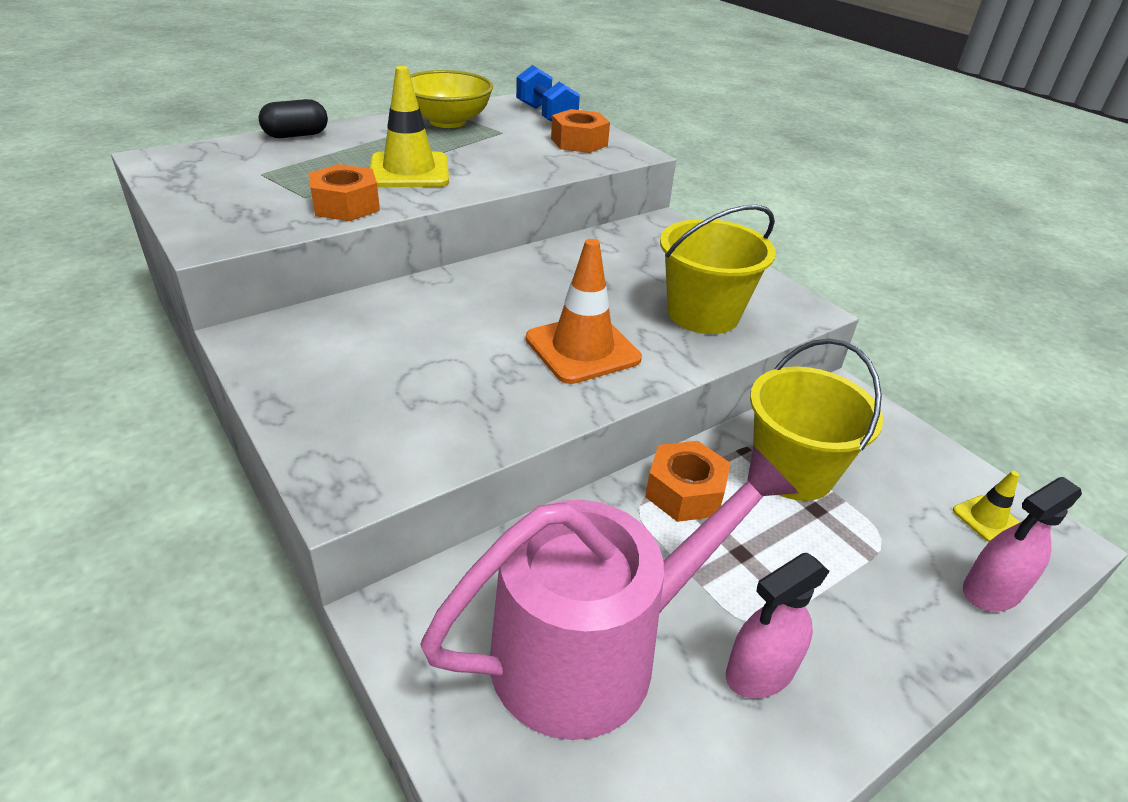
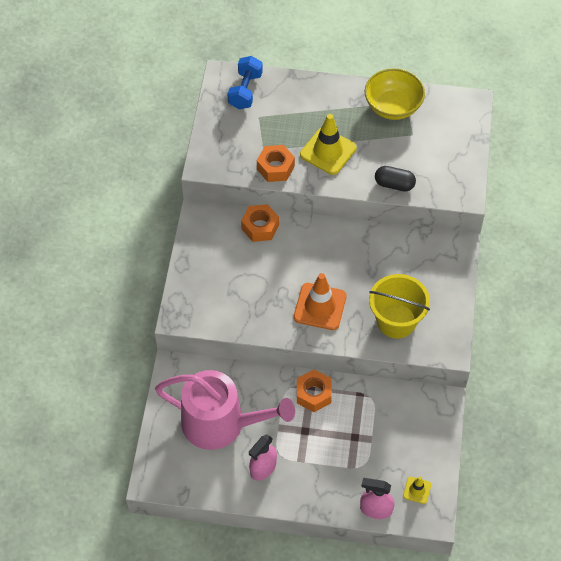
camera: 45 degrees right, 20 degrees up
black capsule [259,99,328,138] -> black capsule moved to [375,166,416,191]
blue dumbbell [516,65,580,122] -> blue dumbbell moved to [228,56,263,109]
orange nut [551,109,610,153] -> orange nut moved to [241,204,279,242]
pink spray bottle [726,553,830,699] -> pink spray bottle turned 60 degrees counterclockwise [249,434,277,480]
yellow bucket [750,339,883,501] -> none

